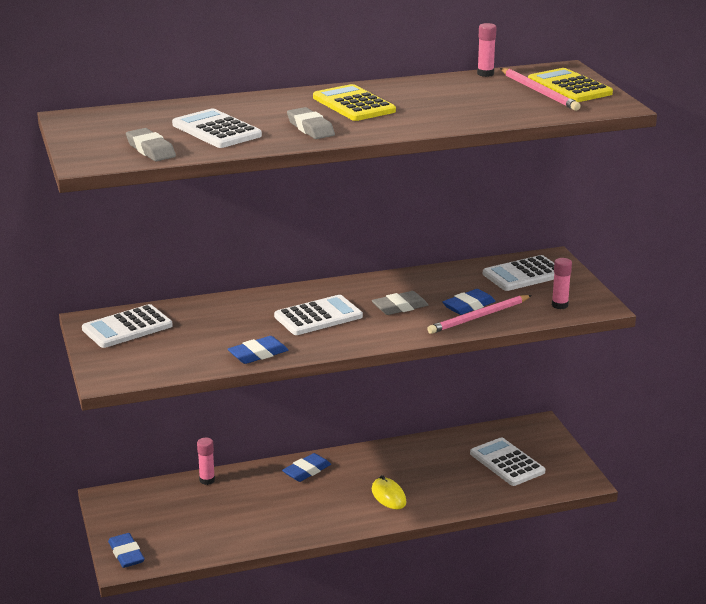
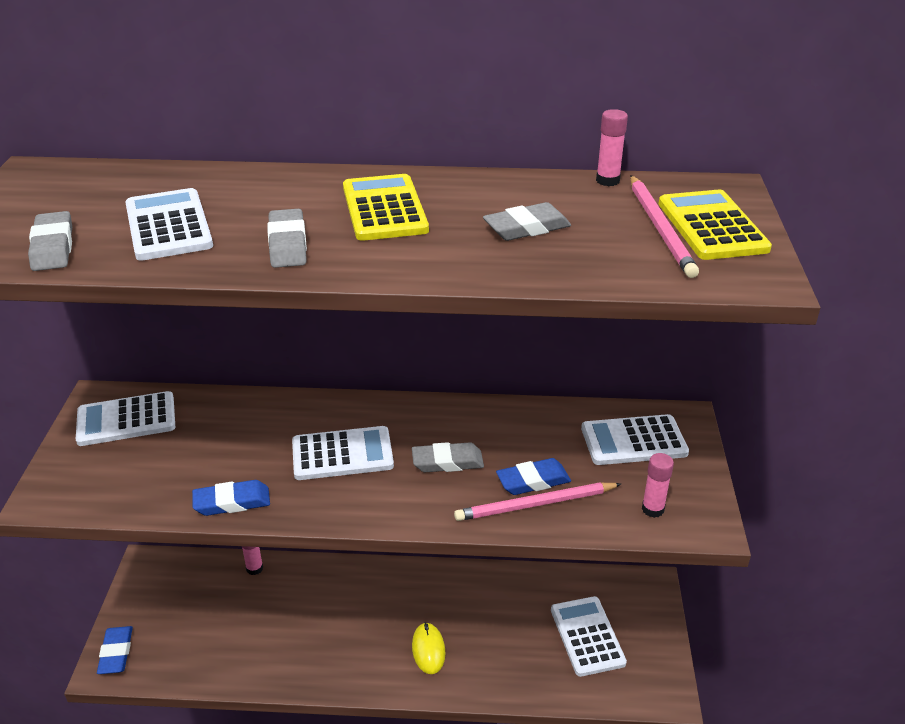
camera: 20 degrees right, 10 degrees up
blue eraser [282,453,331,482] -> none
none -> grey eraser [483,202,571,241]

